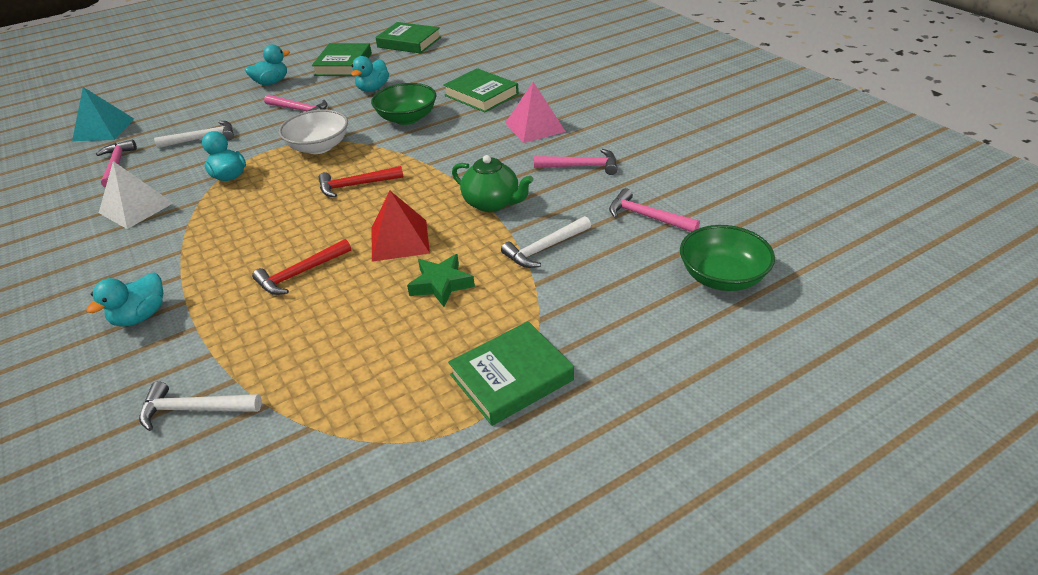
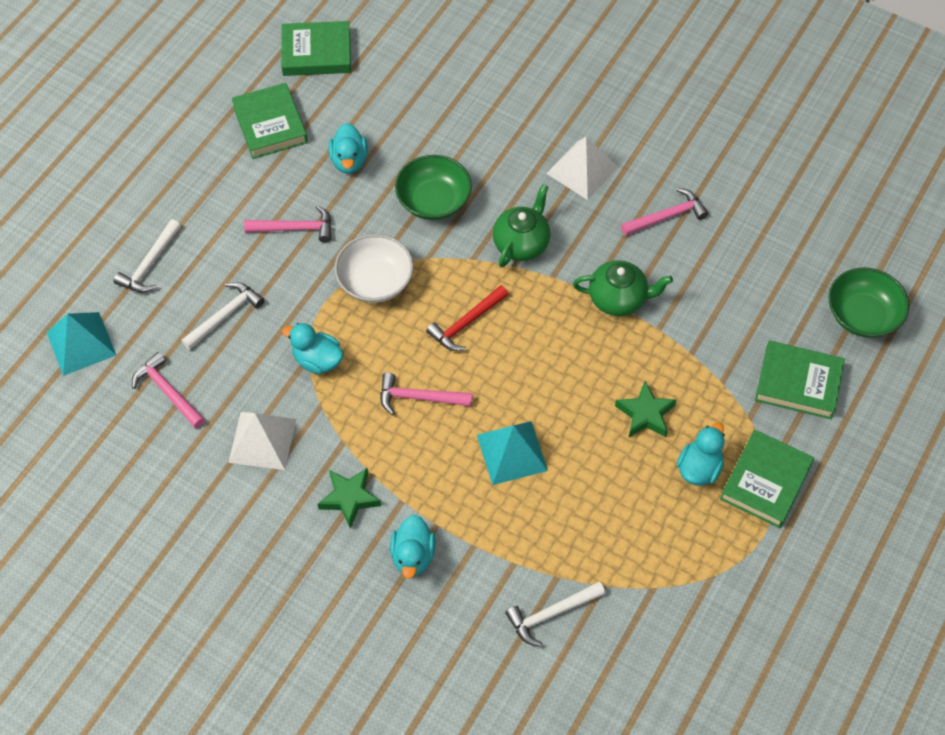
camera: 30 degrees left, 20 degrees up
turquoise duck [245,44,290,85] -> turquoise duck moved to [677,422,725,486]
red hammer [252,239,351,295] -> turquoise pyramid [477,421,548,485]
red pyramid [371,191,430,262] -> none
green book [443,68,519,112] -> green book moved to [755,341,845,419]
white hammer [501,216,591,268] -> white hammer moved to [113,219,181,293]
pink pyramid [505,82,566,143] -> white pyramid [546,137,619,200]
pink hammer [609,188,700,232] -> pink hammer moved to [380,372,473,415]
none -> green star [318,468,381,529]
none -> green teapot [493,184,551,267]

